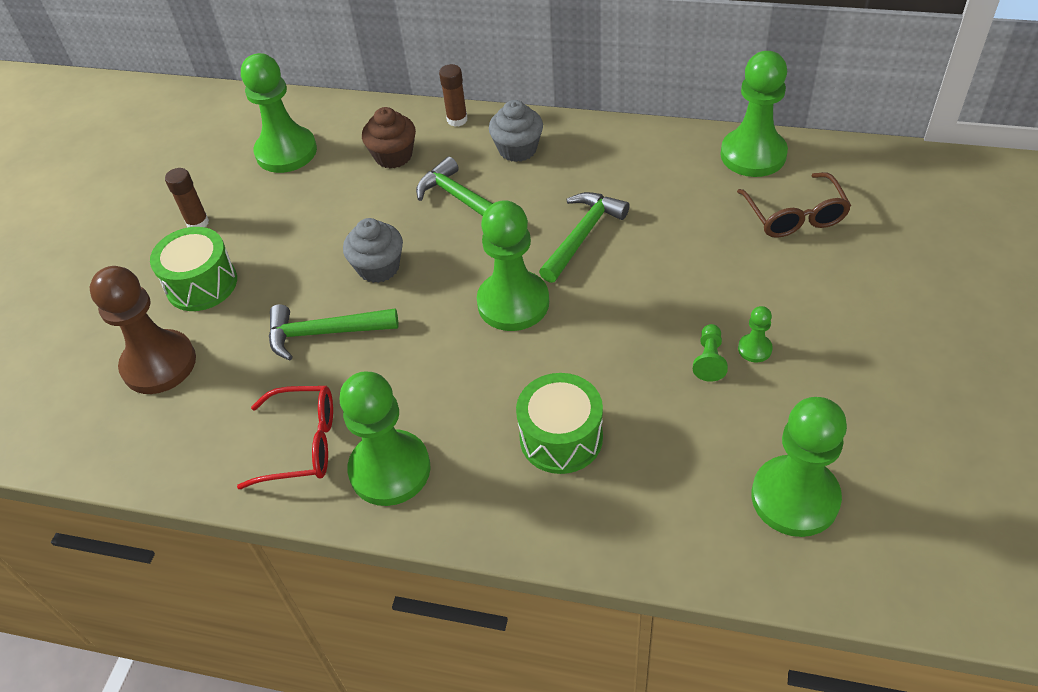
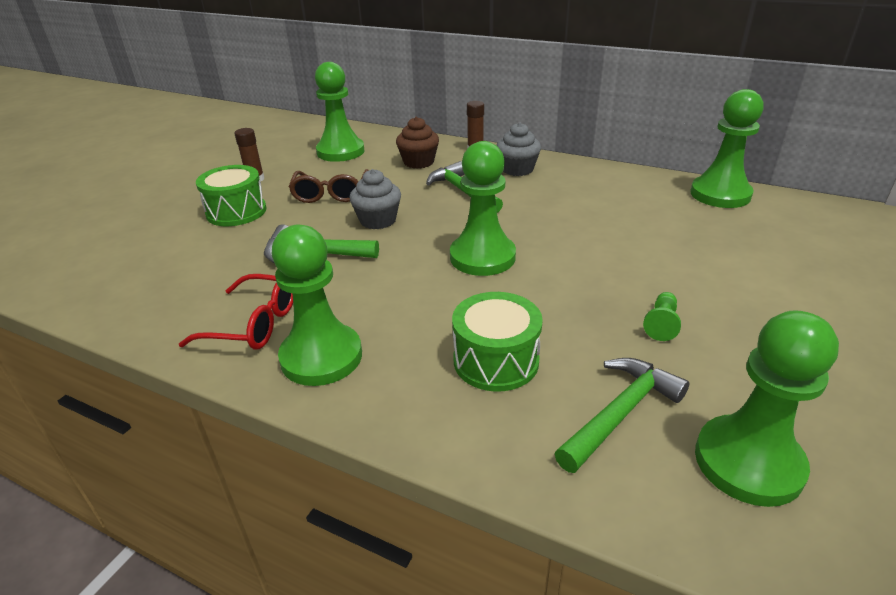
camera: 10 degrees right, 15 degrees down
brown pawn [90,266,196,394] -> none
green hammer [539,192,630,283] -> green hammer moved to [554,358,689,473]
brown glasses [737,172,851,238] -> brown glasses moved to [288,169,369,203]
green pawn [738,306,773,362] -> none

